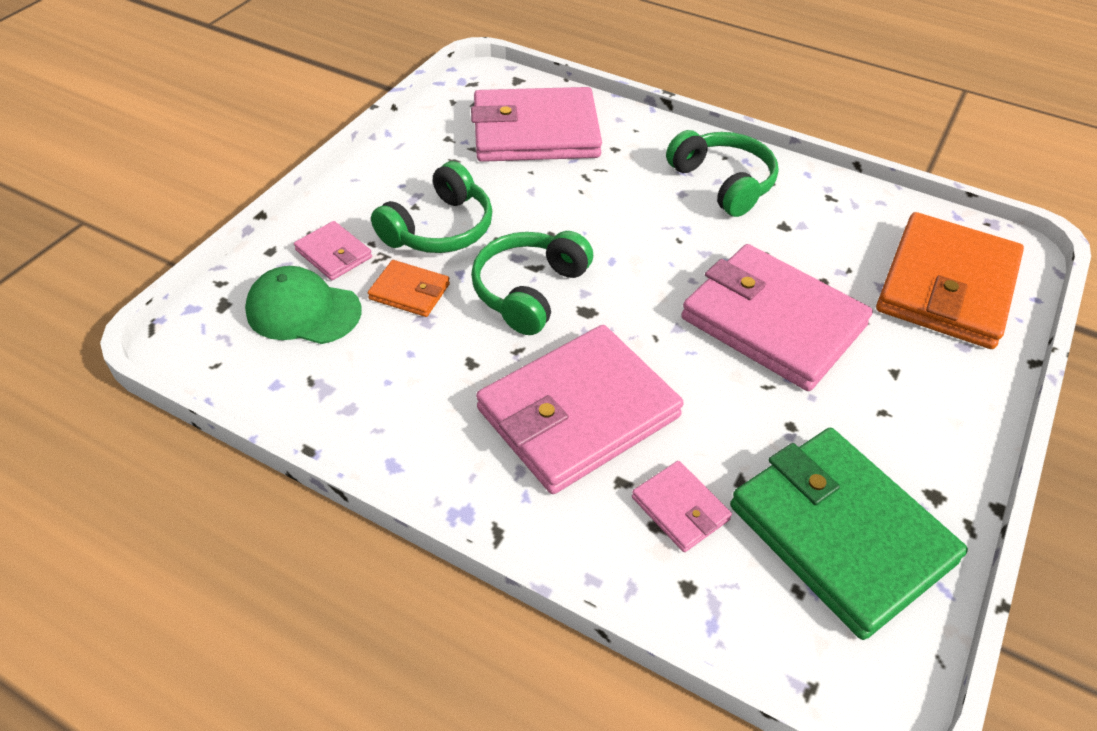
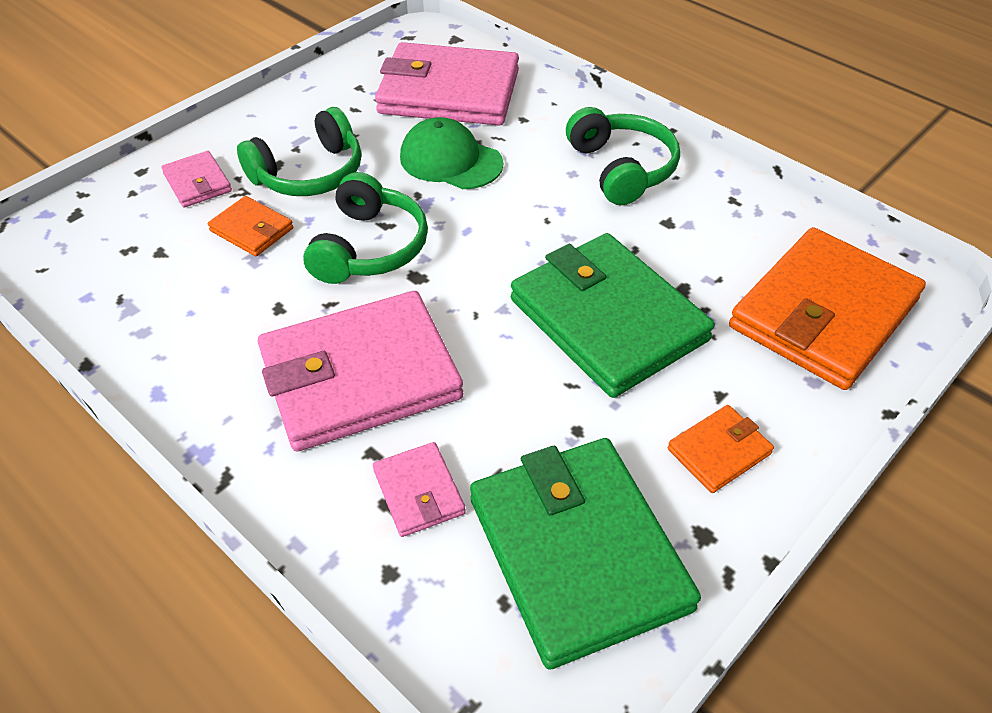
camera: 15 degrees right, 0 degrees up
green cap [245,266,361,344] -> green cap moved to [400,117,504,189]
green headphones [471,231,593,335] -> green headphones turned 150 degrees clockwise [303,172,428,284]
pink wallet [681,244,873,391] -> green wallet [511,233,715,398]
none -> orange wallet [668,405,774,493]

